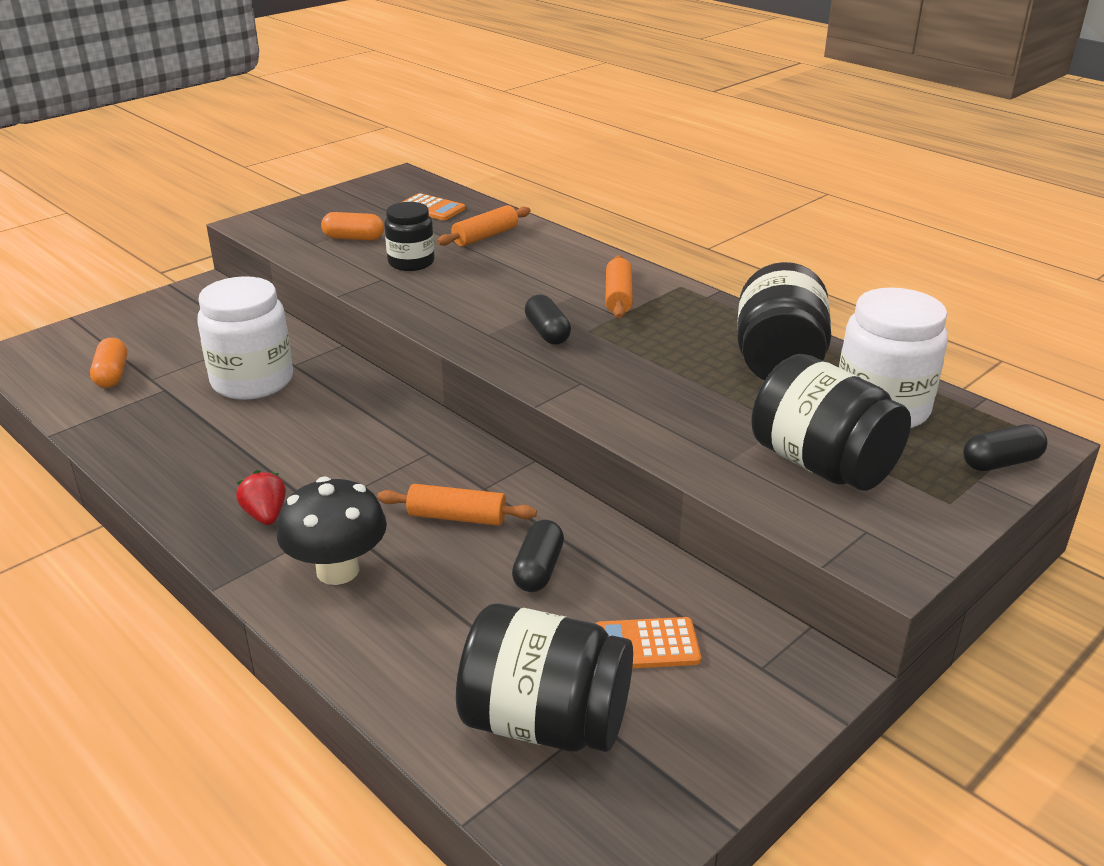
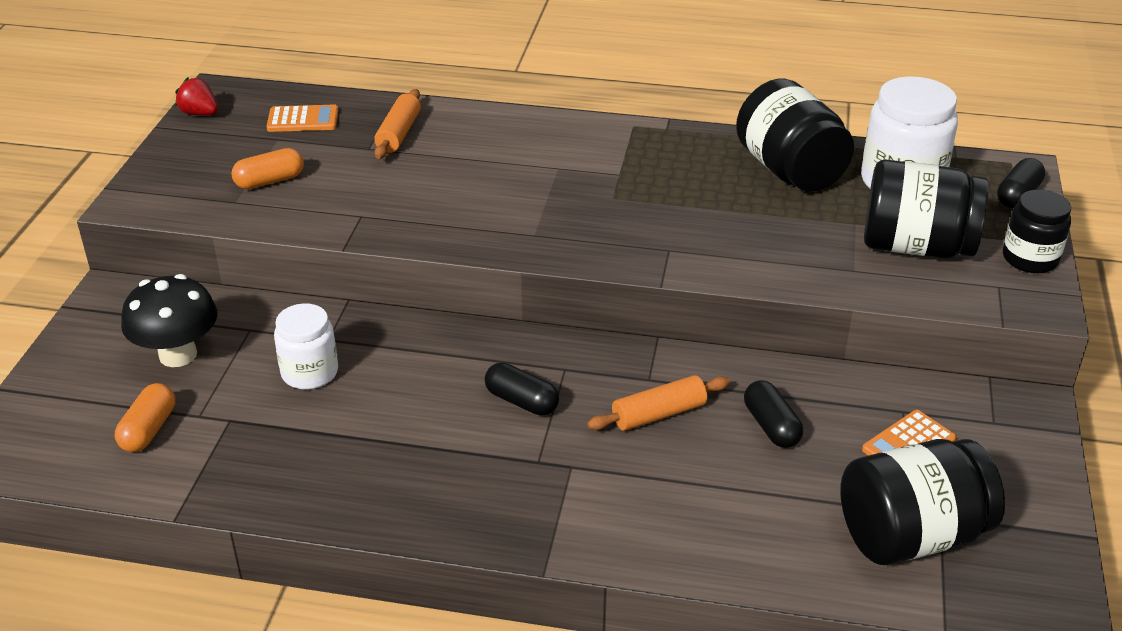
camera: 35 degrees left, 5 degrees up
orange capsule [90,338,127,388] -> orange capsule turned 60 degrees clockwise [115,383,175,452]
white jar [197,276,293,400] -> white jar [274,303,338,390], size x0.62
red strawberry [236,470,286,525] -> red strawberry moved to [175,77,218,115]
black mushroom [277,477,387,585] -> black mushroom moved to [121,274,217,367]
black jar [384,202,435,271] -> black jar moved to [1003,190,1071,273]
black capsule [525,295,571,345] -> black capsule moved to [484,362,559,416]
orange rolling pin [605,255,633,319] -> none

